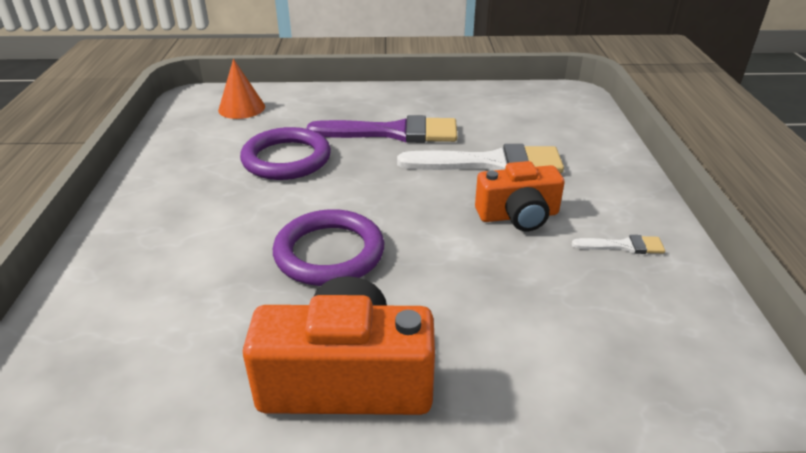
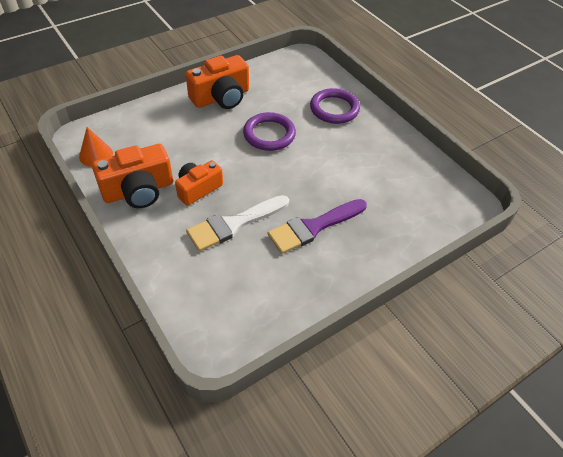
camera: 145 degrees right, 15 degrees up
orange cone [218,59,265,119] -> orange cone moved to [79,127,113,167]
purple ring [240,127,331,180] -> purple ring moved to [310,88,360,124]
white brush [572,235,665,254] -> orange camera [92,144,173,208]

